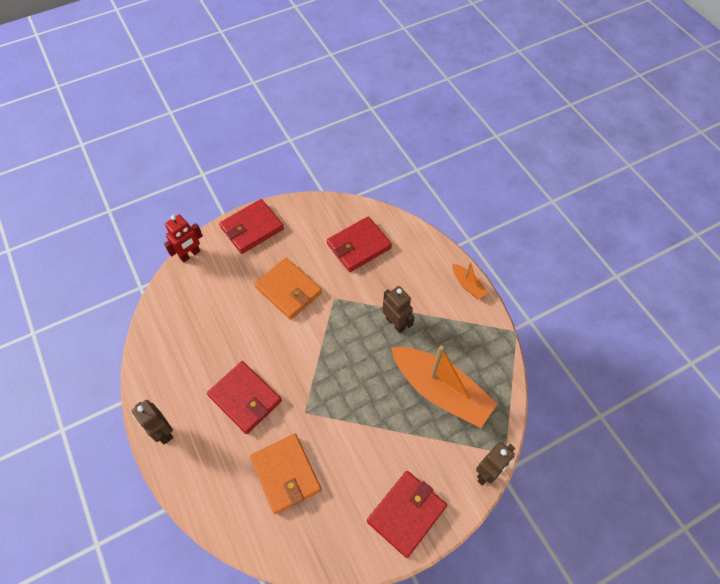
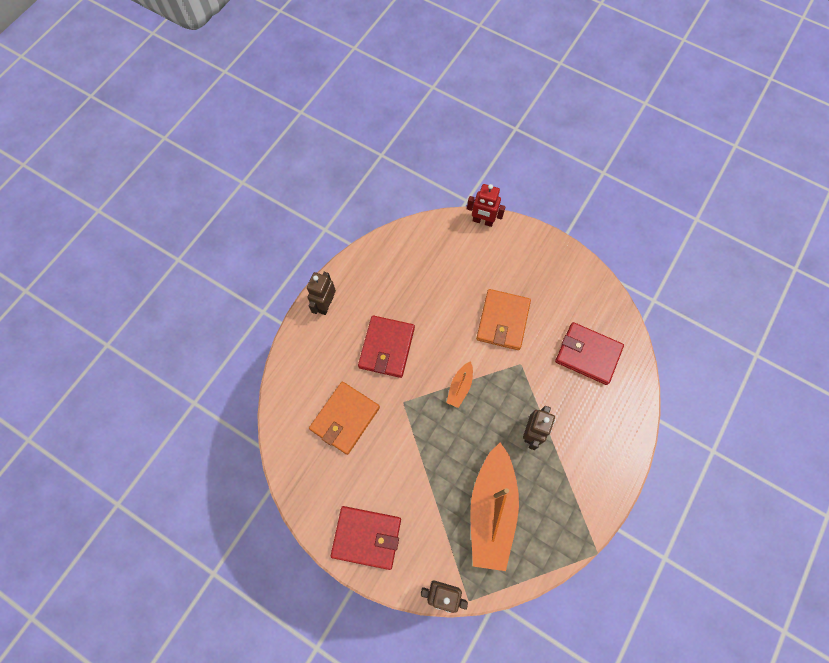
camera: 60 degrees right, 10 degrees up
red wallet [219,199,284,254] -> none
orange boat [453,262,488,299] -> orange boat moved to [446,361,473,408]

